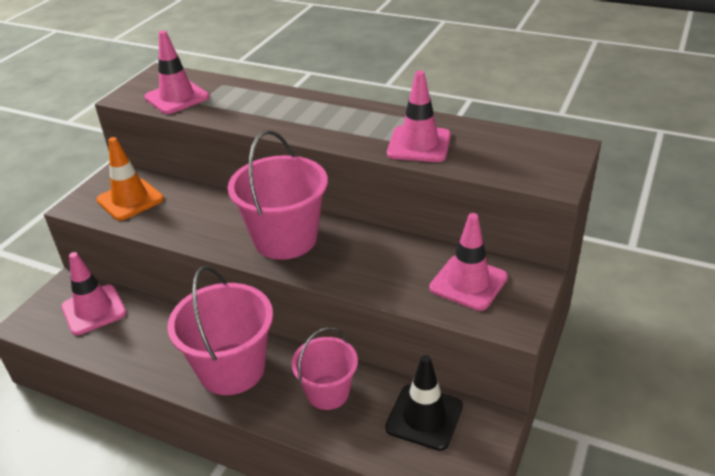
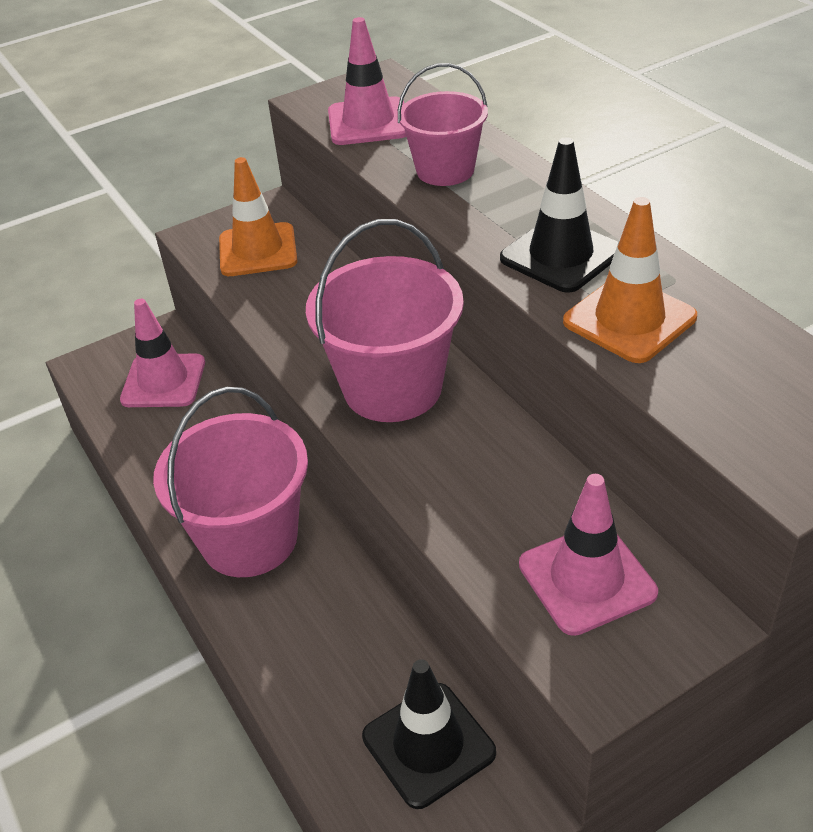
camera: 35 degrees right, 5 degrees up
pink bucket [291,327,358,410] -> pink bucket moved to [398,63,488,186]
pink traffic cone [387,71,451,162] -> orange traffic cone [563,197,697,363]
none -> black traffic cone [500,137,619,293]

